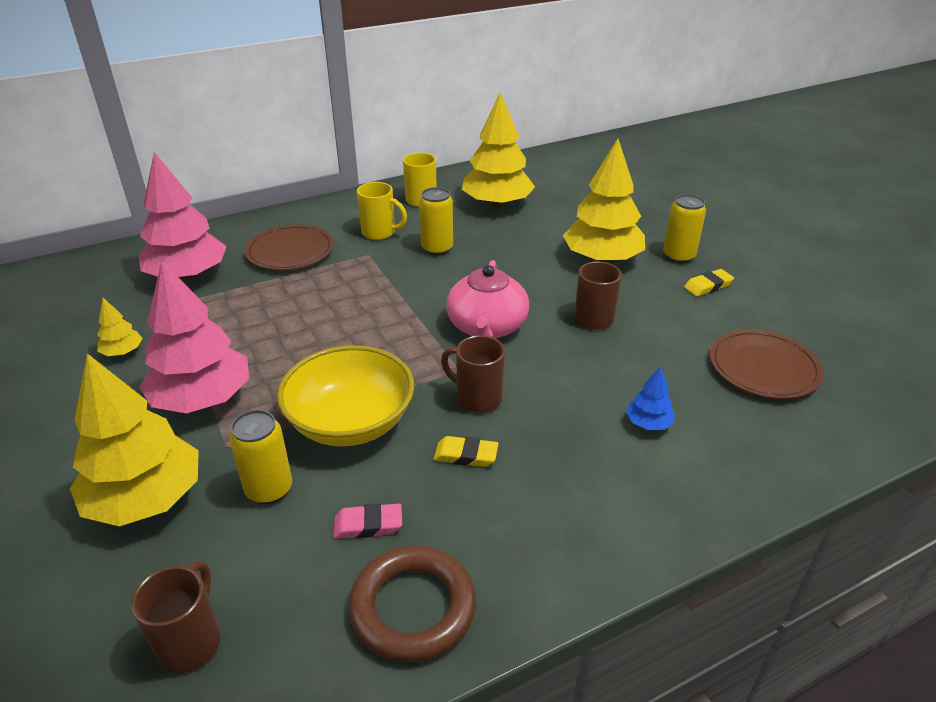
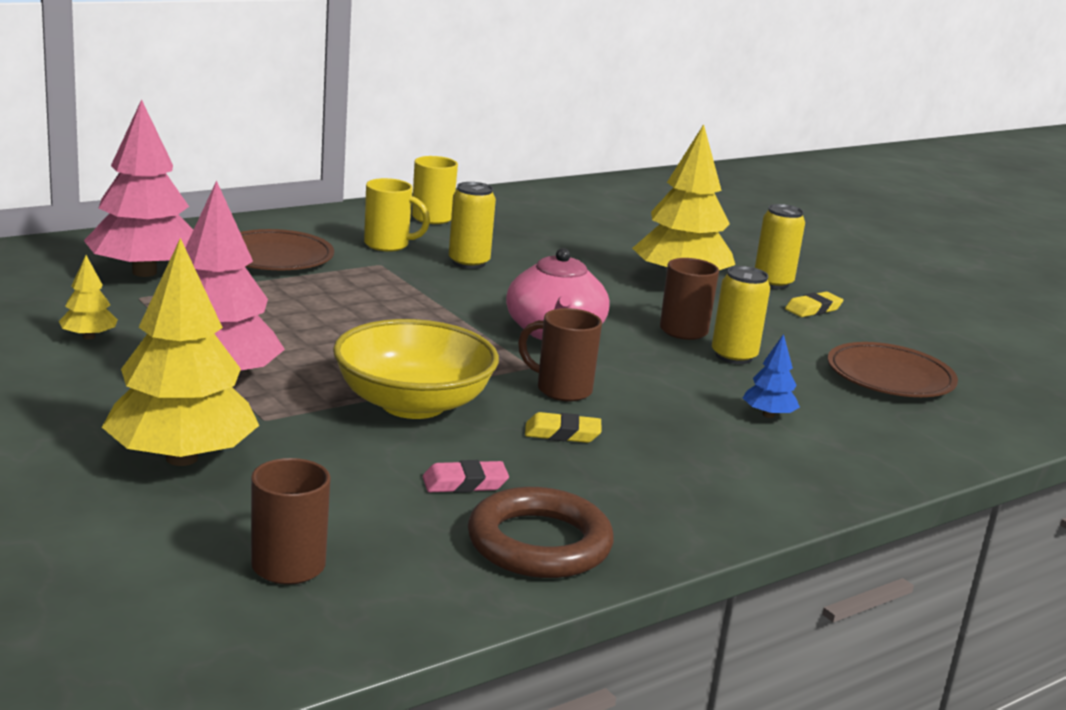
camera: 10 degrees left, 15 degrees down
yellow can [229,410,292,504] -> yellow can moved to [712,266,770,364]
yellow tree [462,92,535,208] -> none

